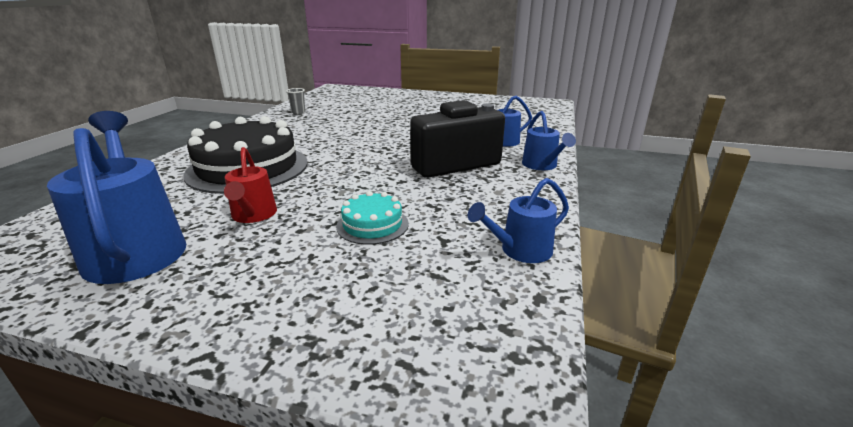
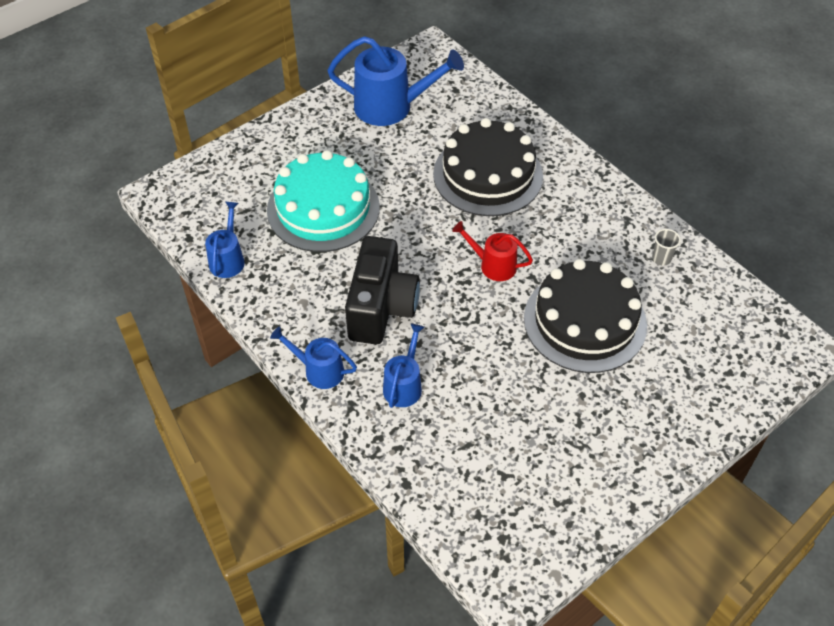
camera: 125 degrees right, 25 degrees up
red watering can [224,147,277,223] -> red watering can moved to [452,221,533,281]
turquoise cake [336,191,409,245] -> turquoise cake [267,150,380,252], size x2.10
none -> black cake [524,259,647,373]

